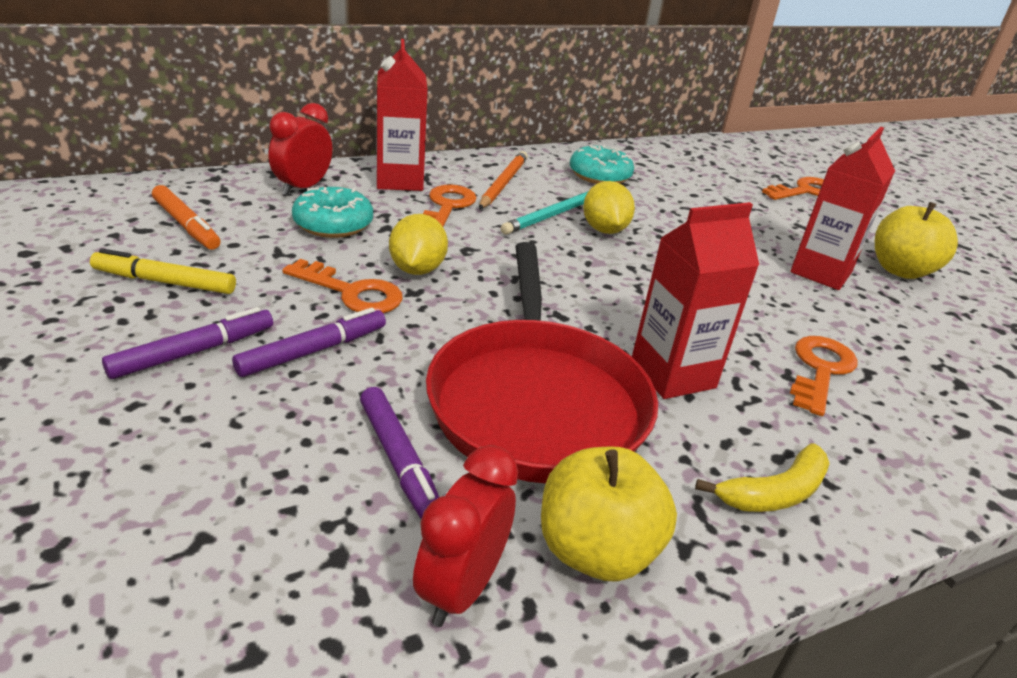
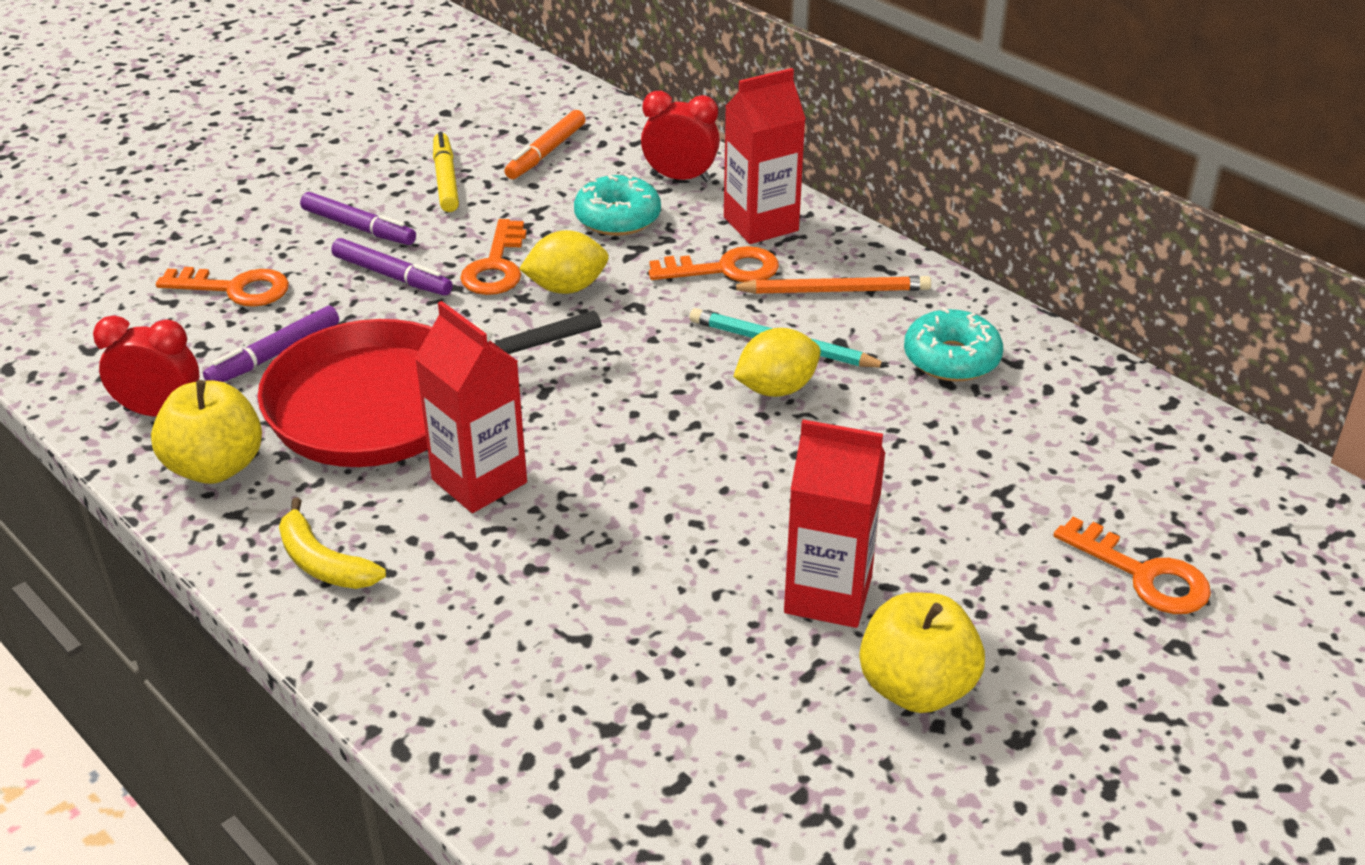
camera: 75 degrees right, 5 degrees up
orange key [790,336,858,416] -> orange key moved to [156,267,289,307]

